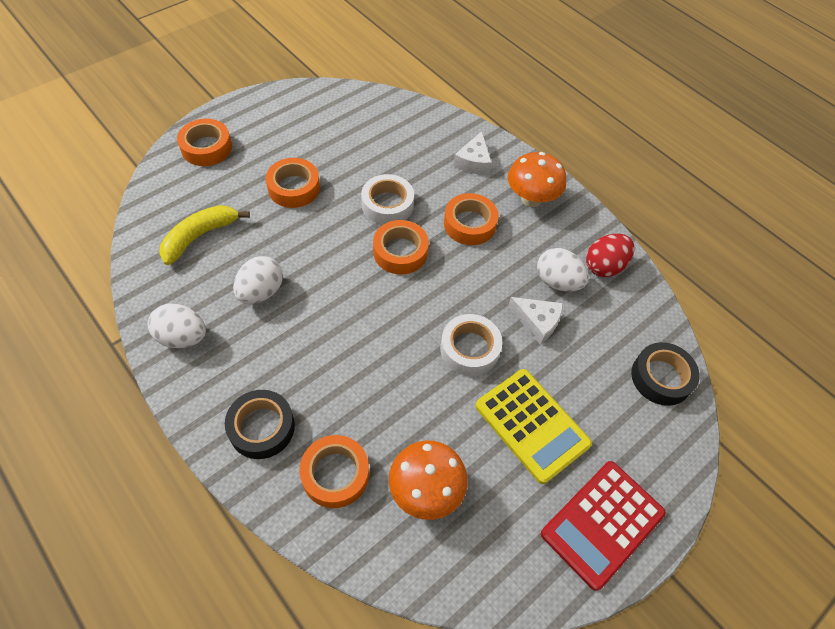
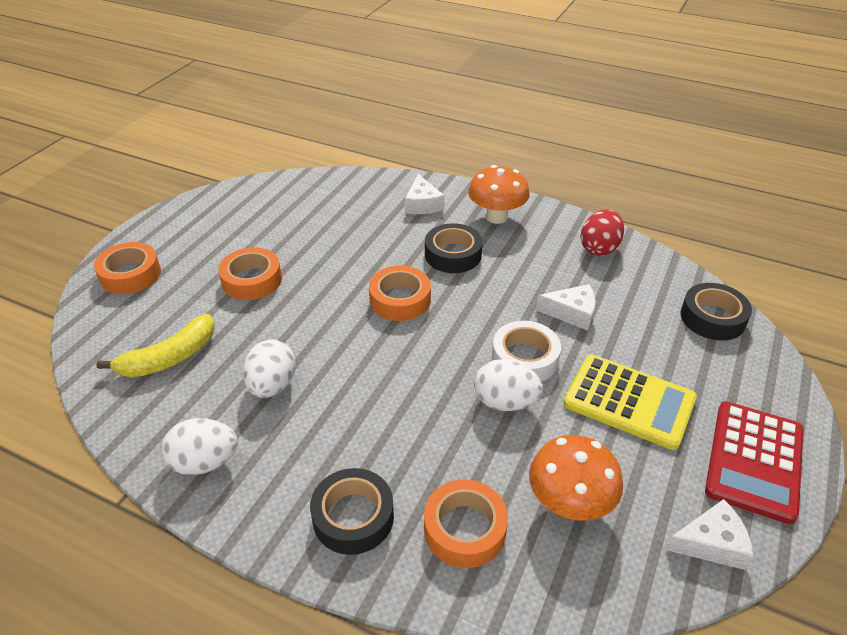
camera: 20 degrees left, 15 degrees down
yellow banana [159,205,250,265] -> yellow banana turned 150 degrees counterclockwise [96,314,215,378]
white tape [361,174,414,225] -> none
orange tape [444,193,498,245] -> black tape [425,223,482,273]
white egg [537,248,589,292] -> white egg moved to [474,359,543,411]
none -> white cheese [666,499,754,570]

